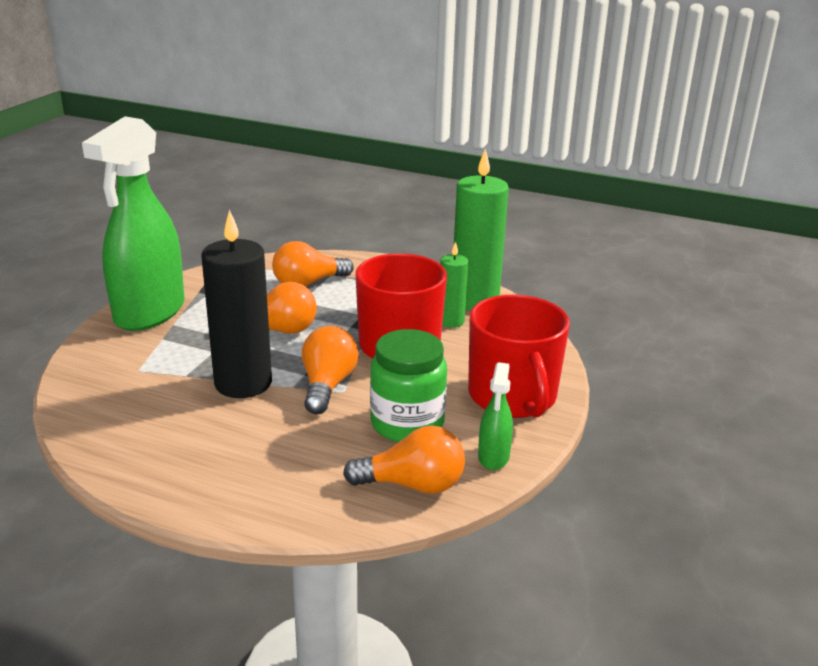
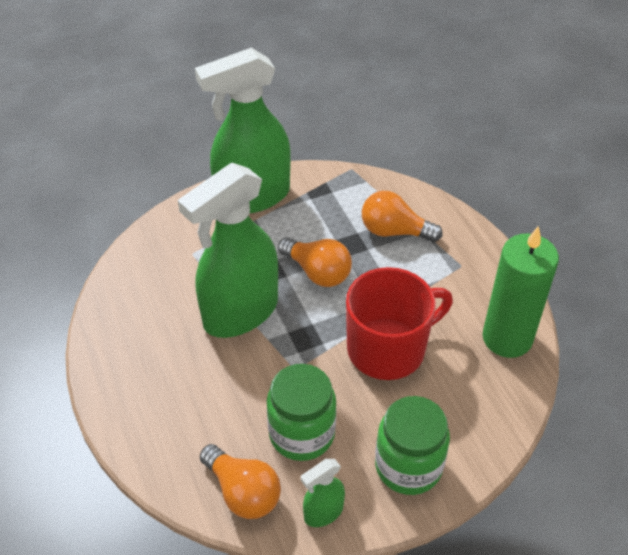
camera: 45 degrees right, 20 degrees up
black candle [201,210,272,398] -> green spray bottle [178,163,278,338]
orange light bulb [302,326,358,414] -> none
green candle [440,242,468,328] -> none
red mug [468,295,570,418] -> green jar [375,396,450,495]

